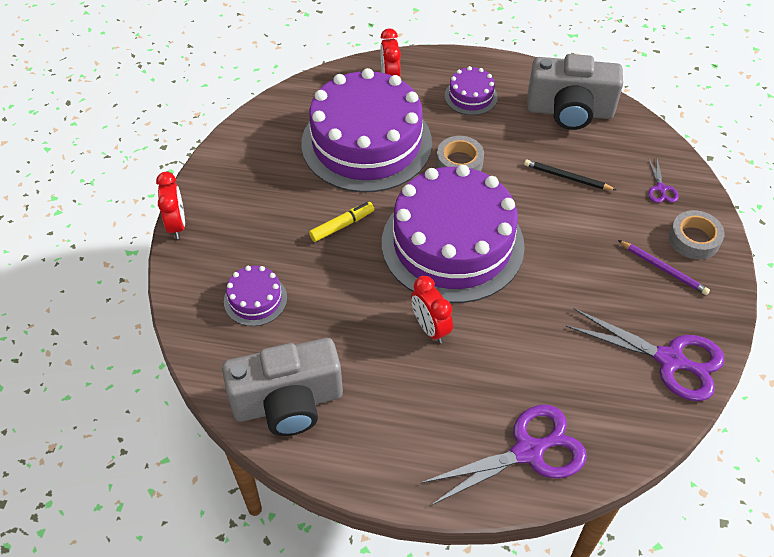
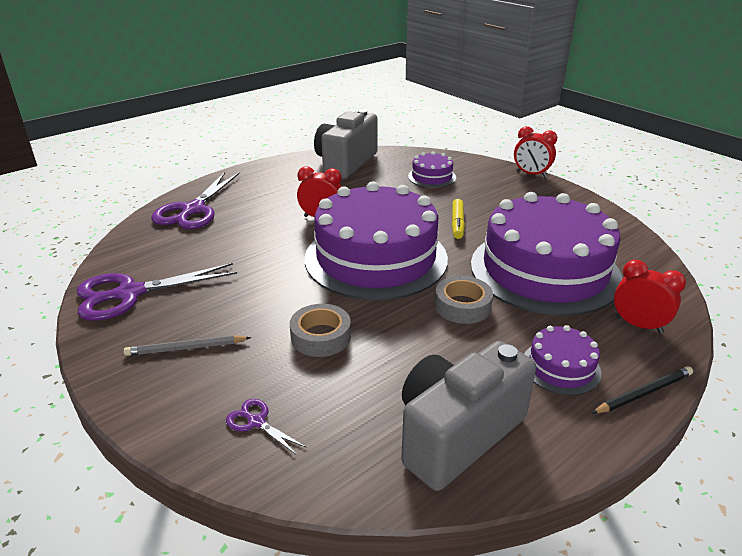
camera: 130 degrees right, 20 degrees down
black pencil [524,160,616,190] -> black pencil moved to [591,366,693,414]
purple pencil [618,240,710,295] -> grey pencil [124,335,251,356]
grey tape [669,210,725,260] -> grey tape moved to [290,304,351,357]

